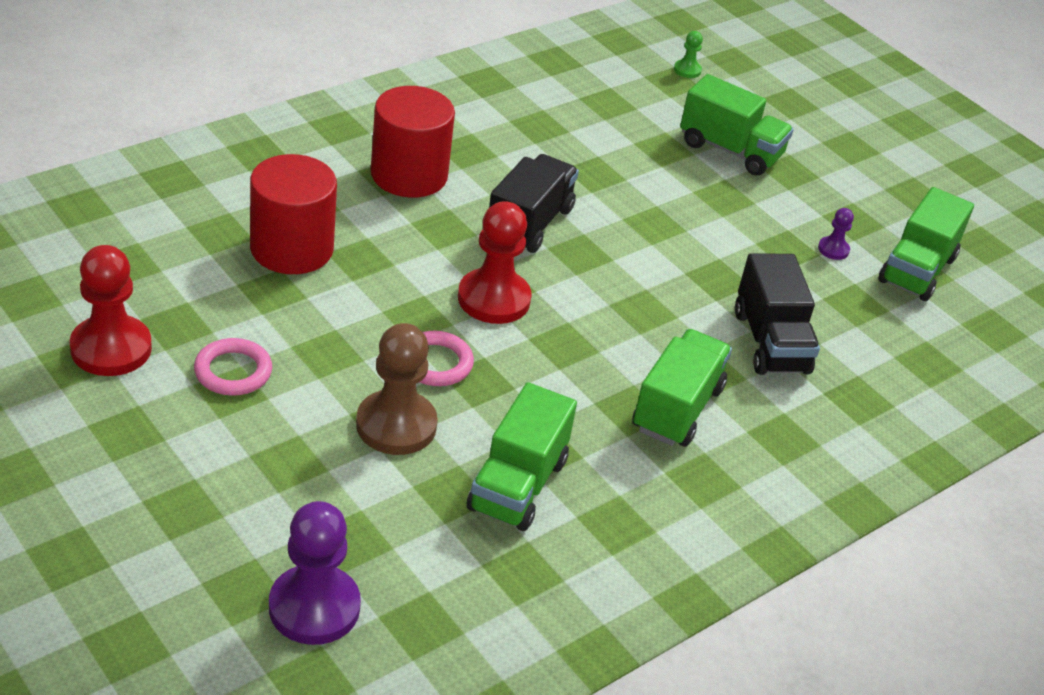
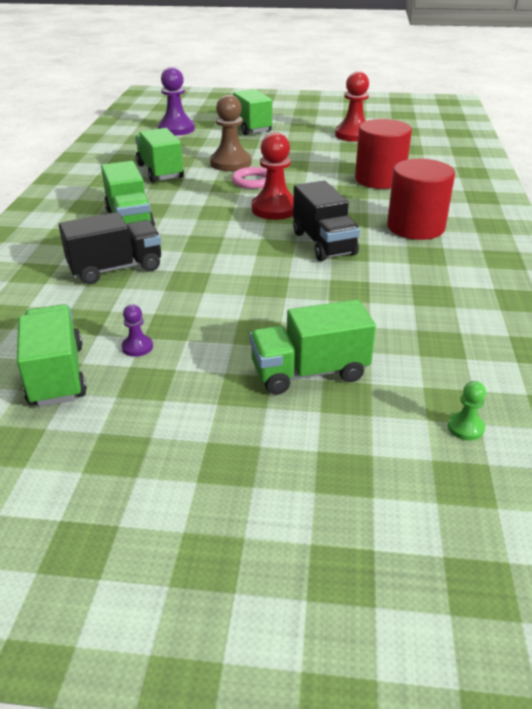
camera: 140 degrees right, 5 degrees down
pink ring [194,338,272,396] -> none
black truck [735,253,820,375] -> black truck turned 120 degrees clockwise [59,212,161,284]
none -> green truck [233,89,272,136]

